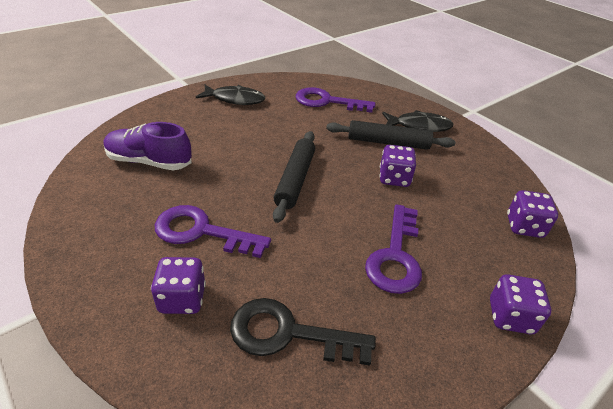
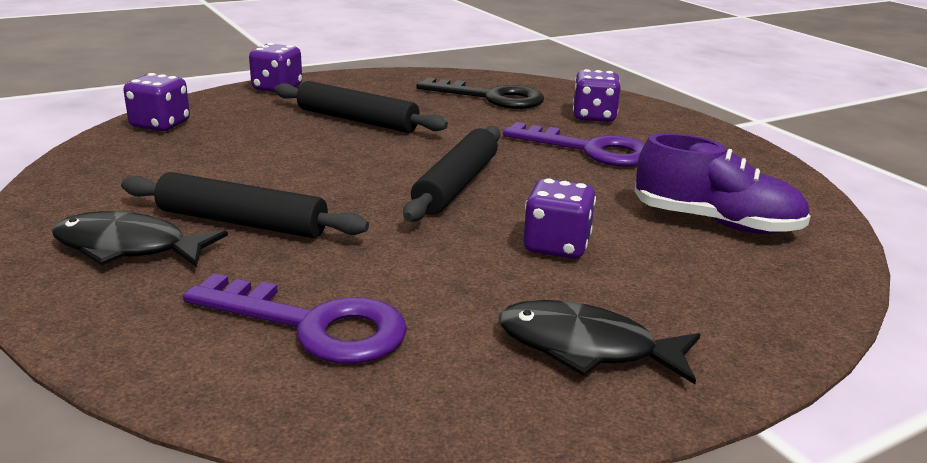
camera: 170 degrees left, 15 degrees down
purple key [365,204,422,294] -> black rolling pin [274,81,448,133]
purple dice [379,145,416,187] -> purple dice moved to [523,178,596,259]

